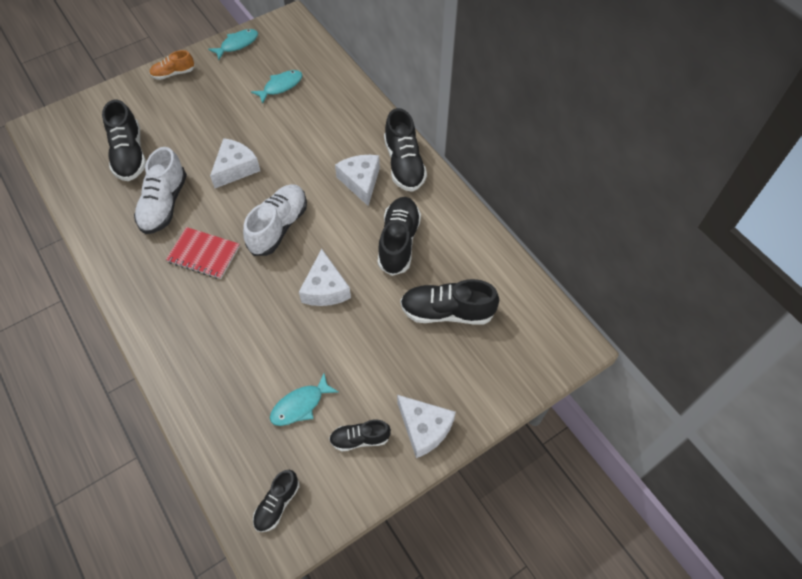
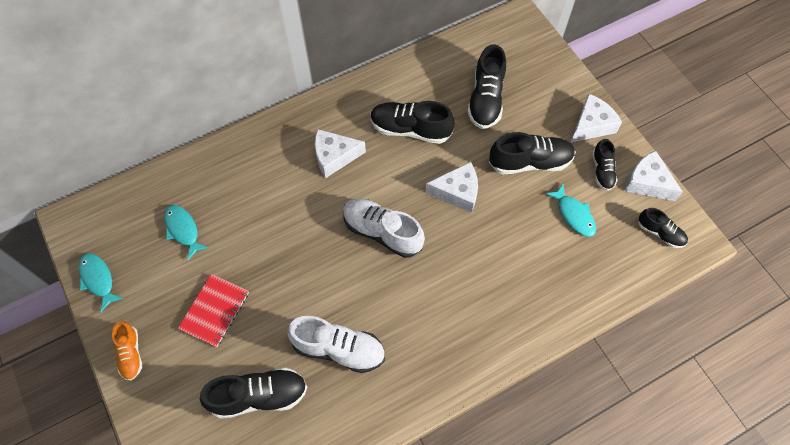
camera: 85 degrees left, 5 degrees up
red notebook [166,227,240,279] -> red notebook moved to [178,274,249,347]
white cheese [210,138,260,188] -> white cheese moved to [624,150,683,201]
black shoe [384,108,427,192] -> black shoe moved to [489,132,575,174]

